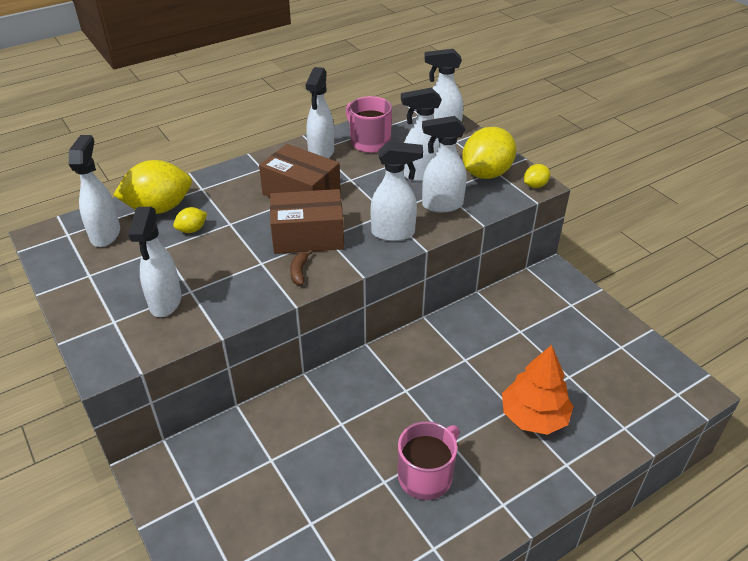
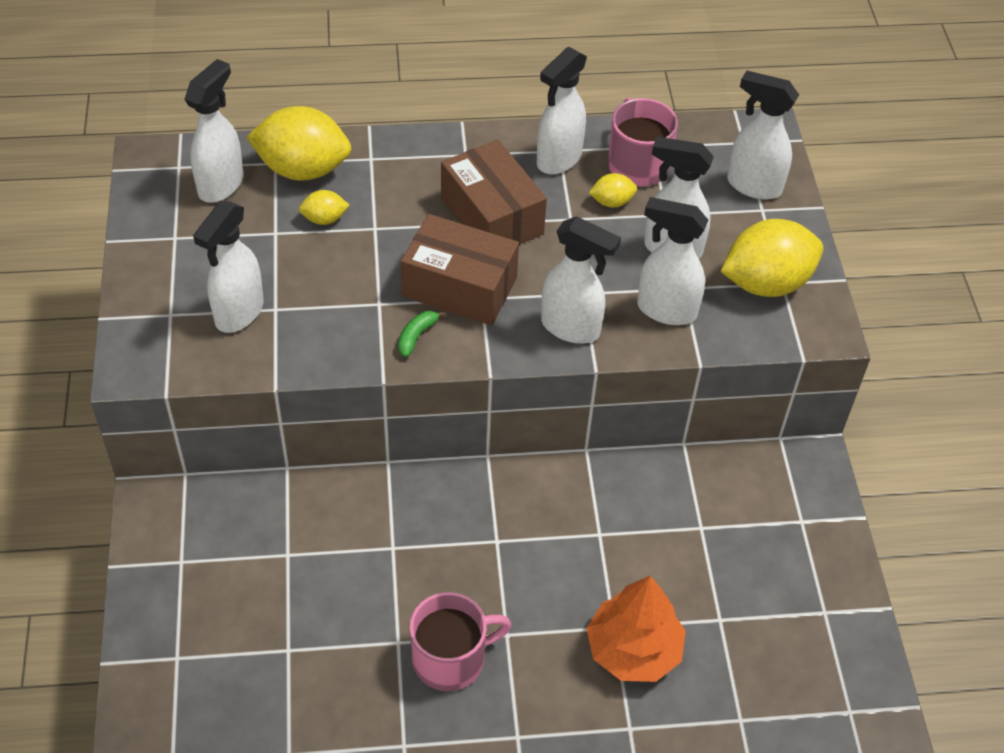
camera: 25 degrees right, 10 degrees up
brown banana [290,250,312,285] -> green banana [398,311,446,357]
yellow lemon [524,164,550,188] -> yellow lemon moved to [589,173,637,208]

